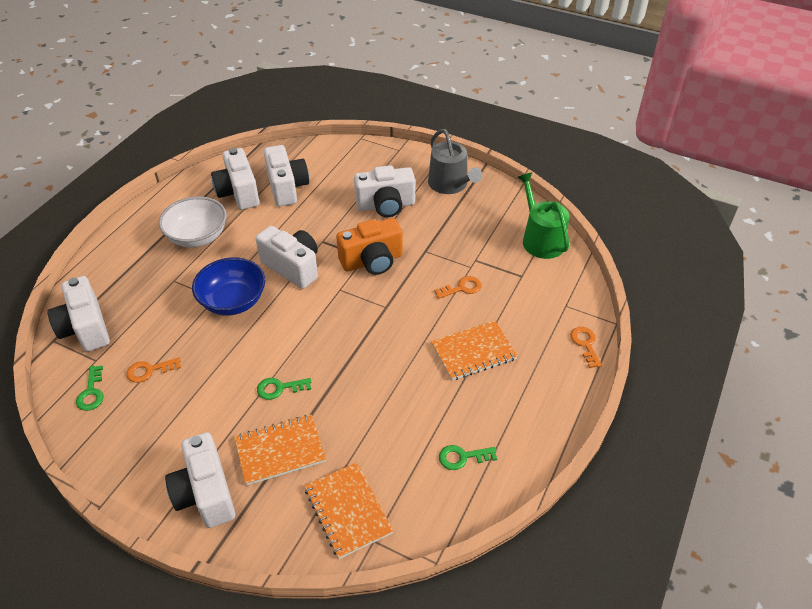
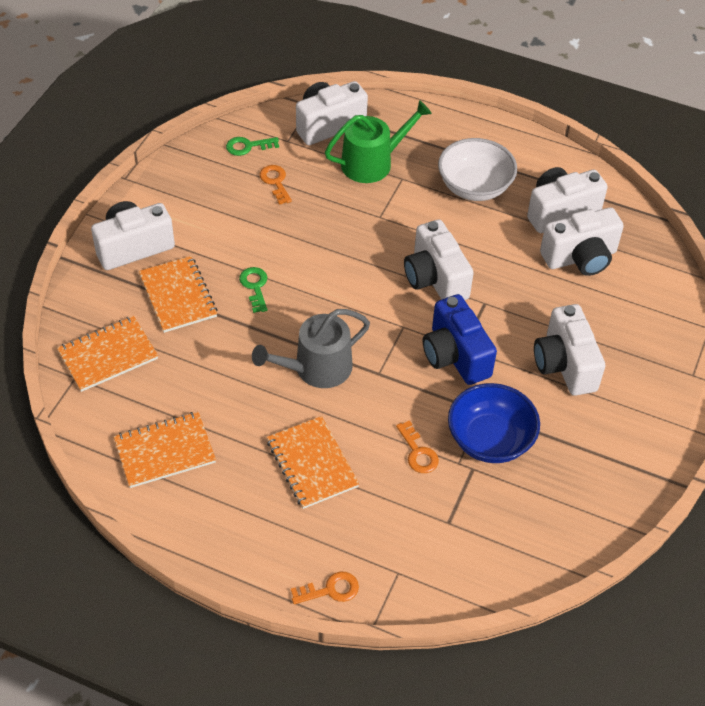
camera: 85 degrees right, 5 degrees up
blue bowl [192,258,265,315] -> blue bowl moved to [448,383,540,463]
white camera [255,226,318,289] -> white camera turned 120 degrees clockwise [404,219,474,300]
orange camera [336,218,403,275] -> blue camera [423,294,497,385]
grey watering can [428,129,482,194] -> grey watering can moved to [252,309,370,388]
green key [439,445,497,470] -> orange notebook [114,412,216,488]
green watering can [517,173,569,259] -> green watering can moved to [325,100,432,183]

